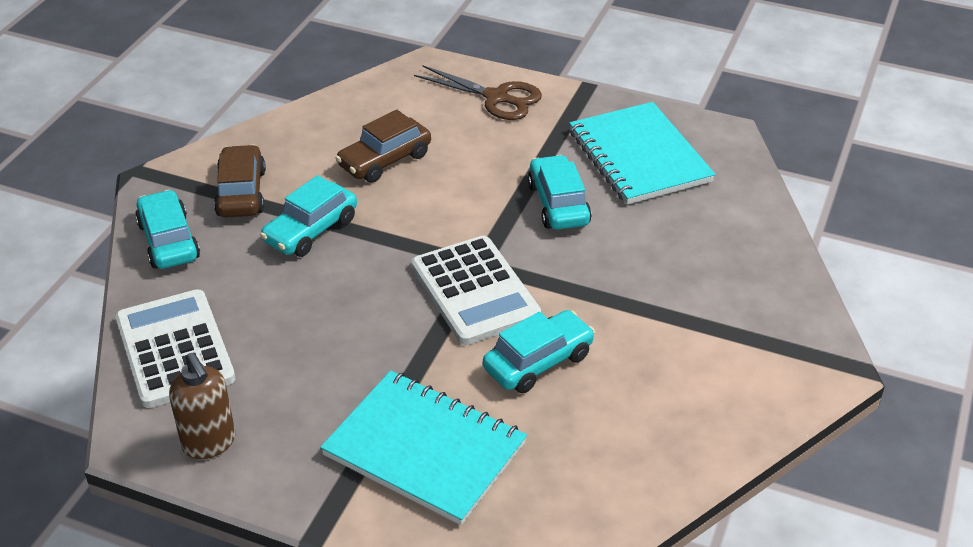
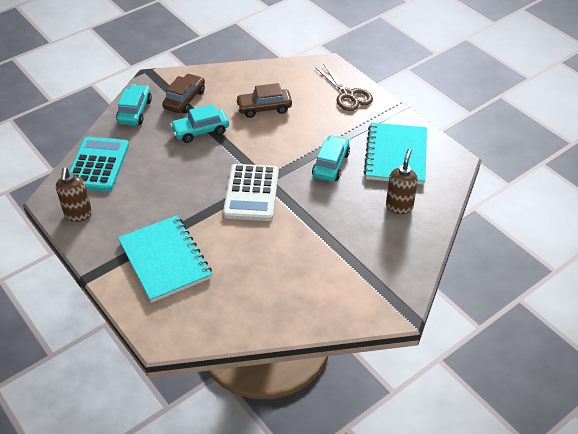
camera: 30 degrees right, 5 degrees up
white calculator [115,289,235,408] -> turquoise calculator [69,137,129,191]
turquoise car [483,310,595,393] -> none
none -> brown soap dispenser [386,149,418,214]

